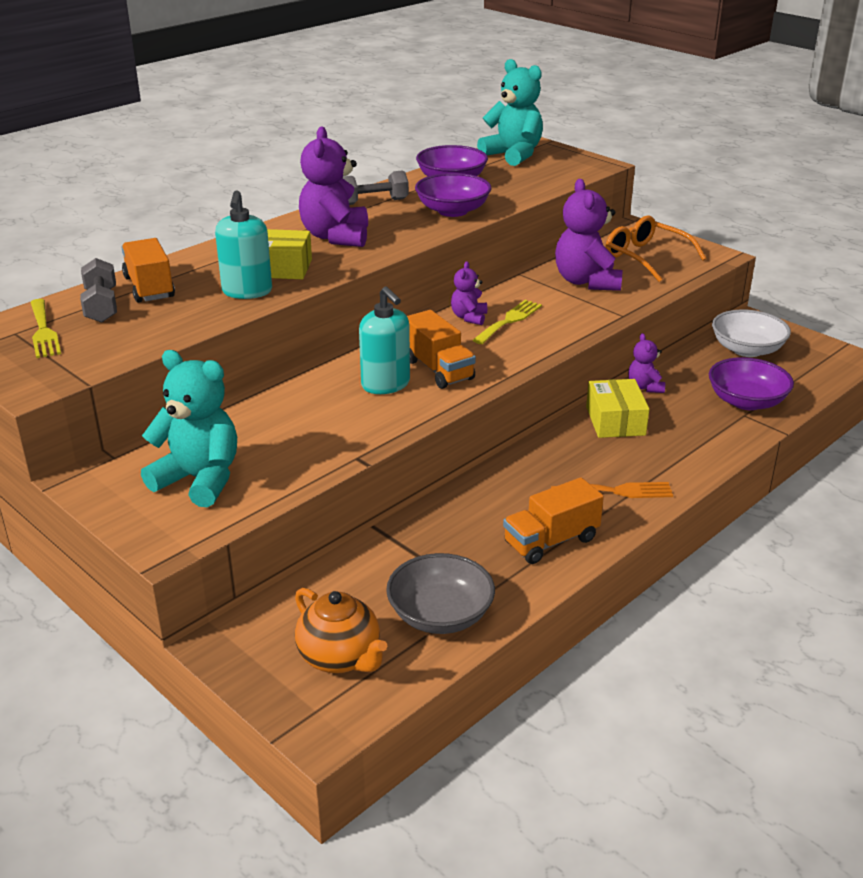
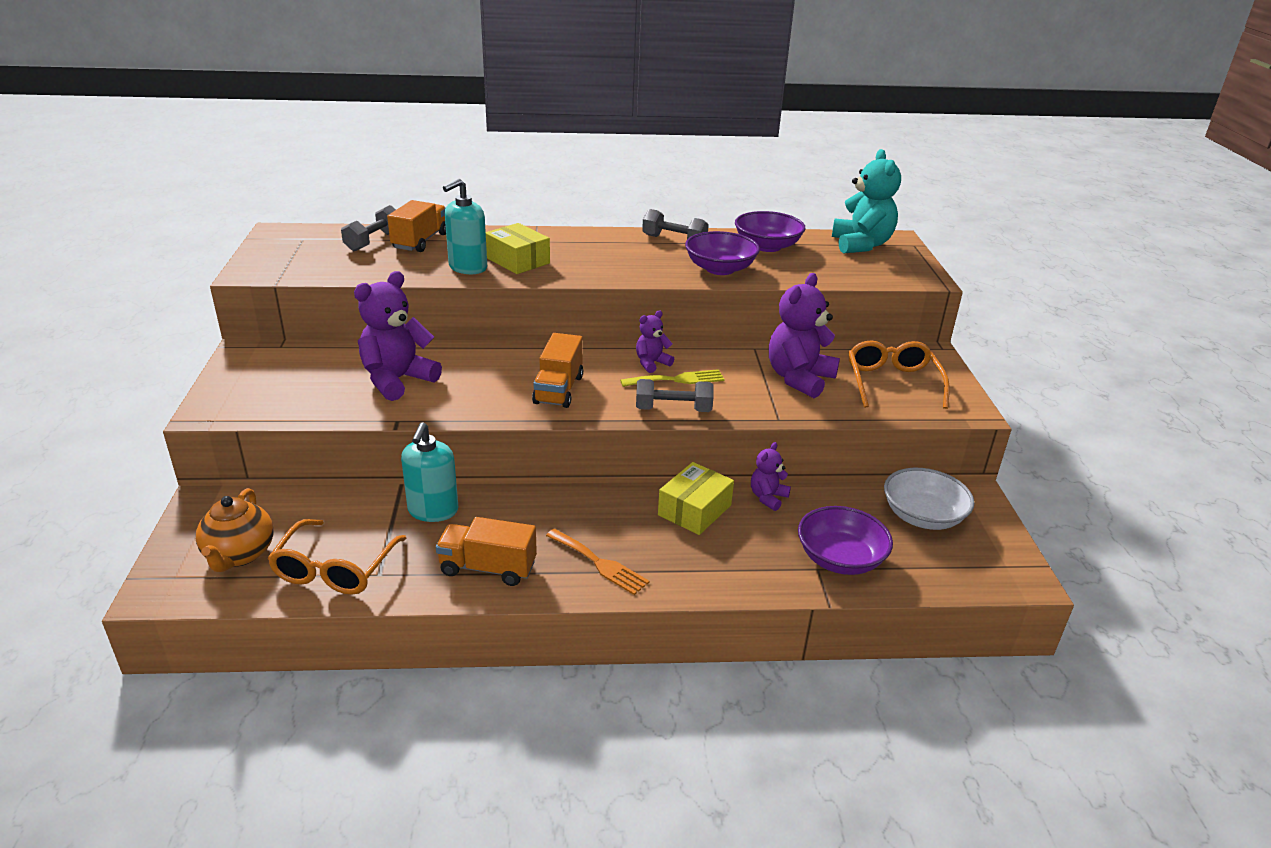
camera: 40 degrees right, 0 degrees up
yellow fork [30,299,61,358] -> none
turquoise teddy bear [141,350,237,508] -> none
purple teddy bear [299,127,368,247] -> purple teddy bear moved to [354,271,442,401]
turquoise soap dispenser [359,287,410,394] -> turquoise soap dispenser moved to [401,422,458,522]
grey bowl [386,553,495,634] -> orange glasses [267,519,406,595]
none -> grey dumbbell [636,379,714,412]

